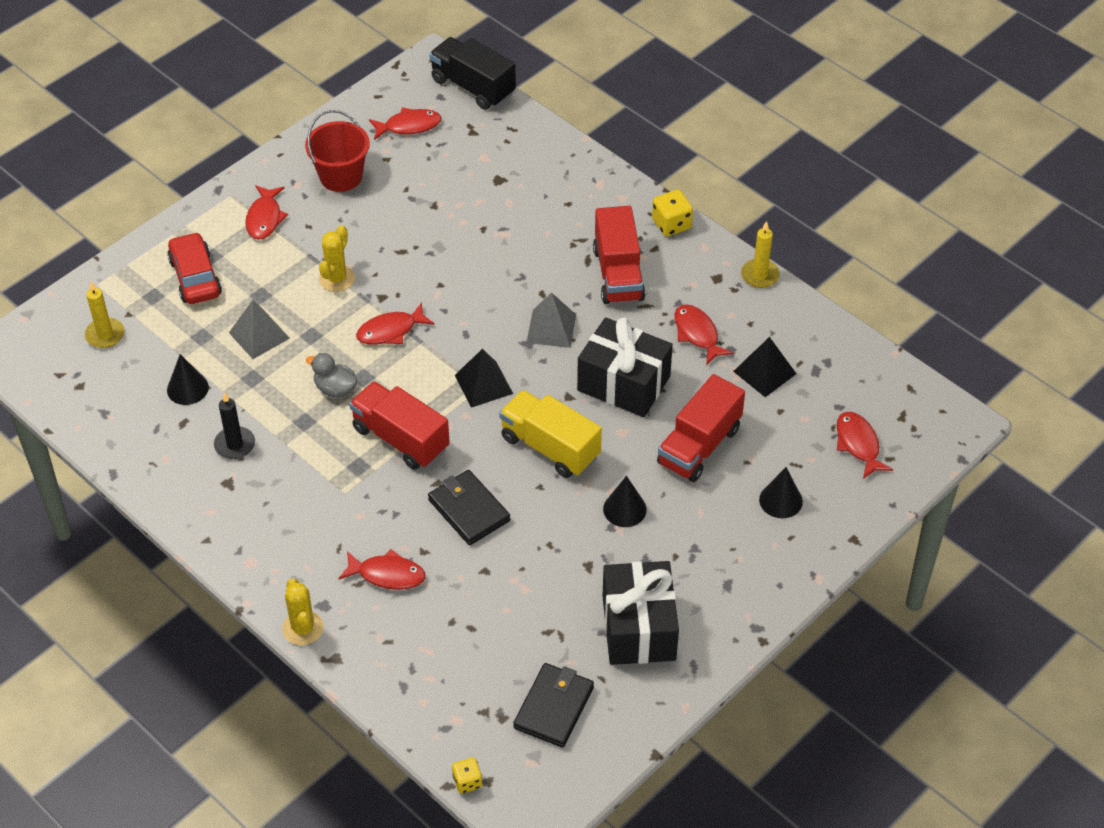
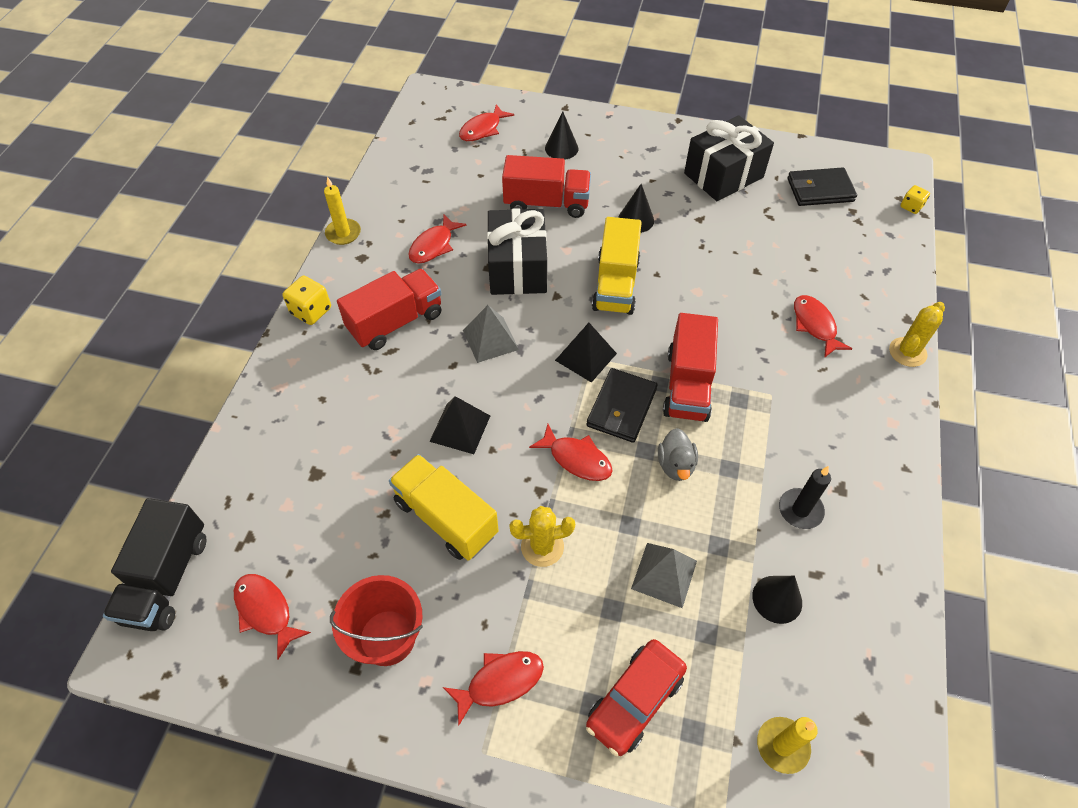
camera: 120 degrees left, 5 degrees up
black wallet [428,470,510,545] -> black wallet moved to [587,368,658,443]
black pyramid [733,337,796,397] -> black pyramid moved to [429,396,490,454]
none -> yellow truck [389,454,499,561]

